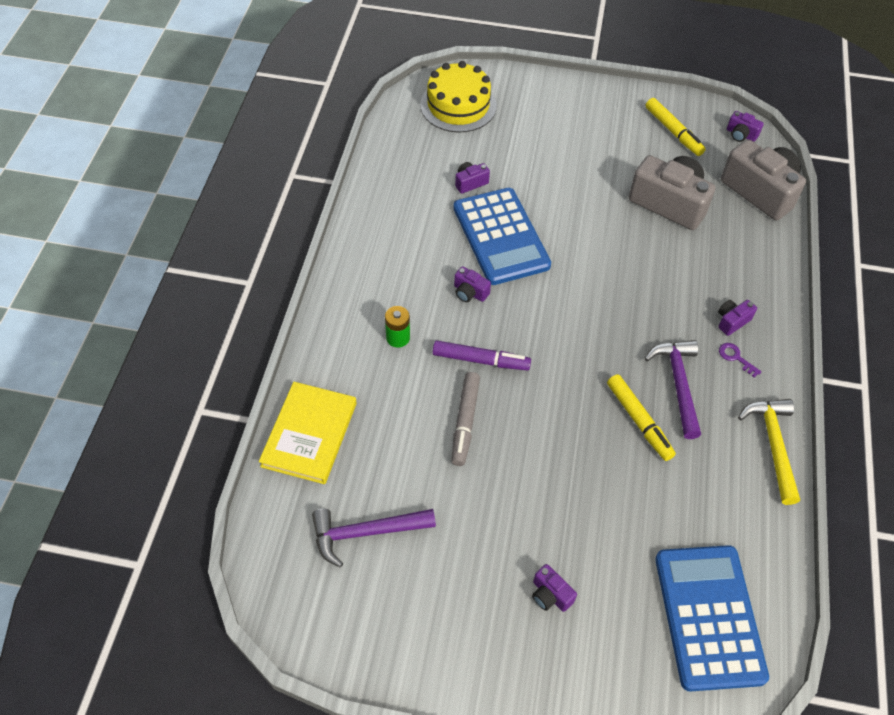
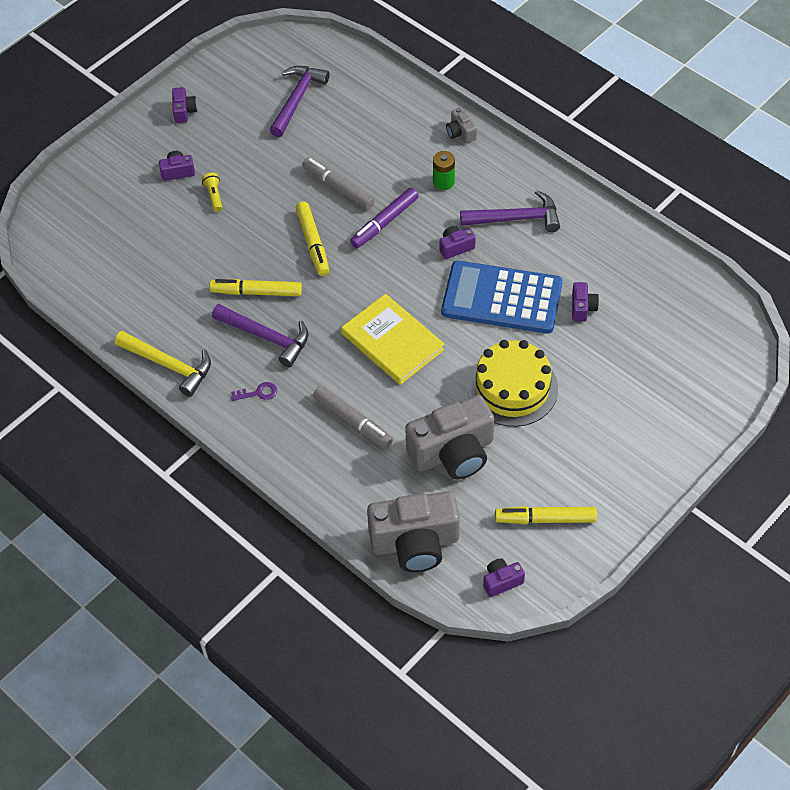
camera: 125 degrees right, 0 degrees up
yellow book [259,382,357,484] -> yellow book moved to [341,294,445,385]
yellow cake [420,61,497,133] -> yellow cake moved to [467,340,558,427]
blue calculator [655,545,769,692] -> none
purple camera [718,300,757,336] -> purple camera moved to [172,87,197,123]
none -> yellow flashlight [202,173,223,212]
none -> yellow marker [296,202,329,276]
none -> grey marker [313,386,393,448]
none -> grey camera [446,107,477,144]
none -> purple hammer [460,190,560,232]

